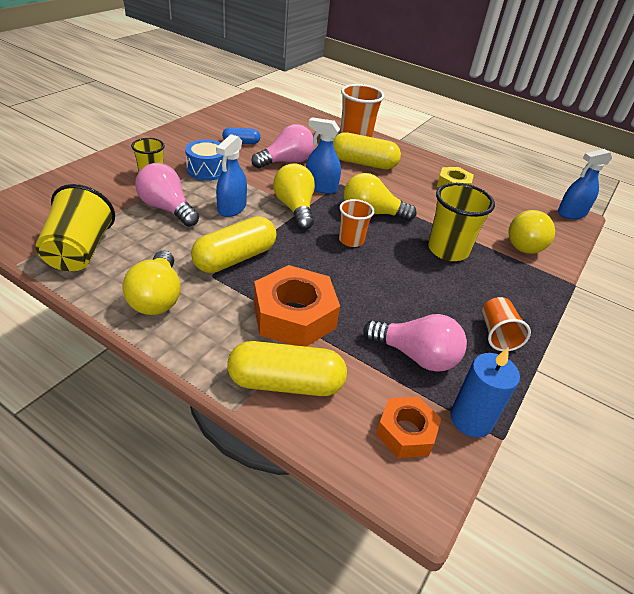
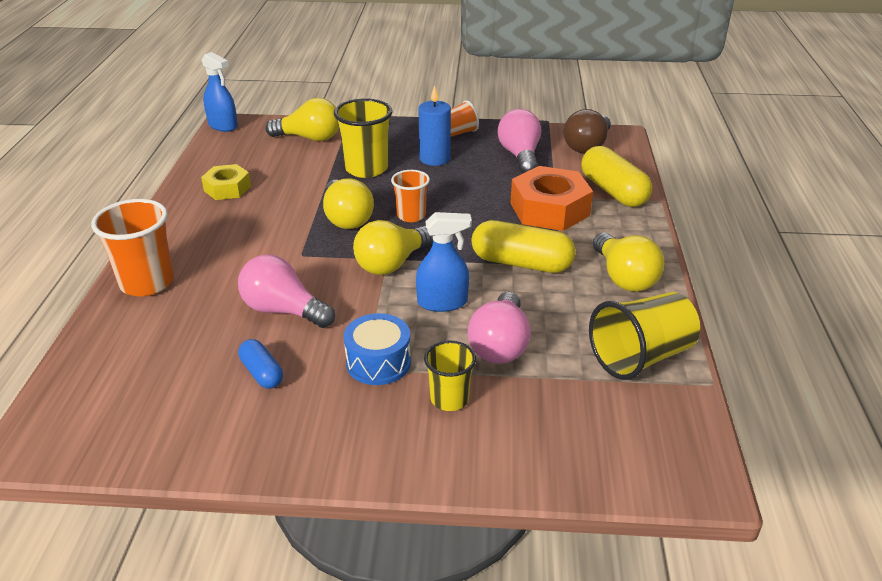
camera: 115 degrees left, 5 degrees down
yellow light bulb [123,250,181,315] -> yellow light bulb turned 105 degrees clockwise [593,233,664,292]
blue spray bottle [306,117,341,194] -> none
yellow capsule [333,132,401,169] -> none
orange nut [376,397,441,458] -> brown light bulb [564,109,611,154]
blue candle [450,348,520,438] -> blue candle moved to [418,85,451,166]

